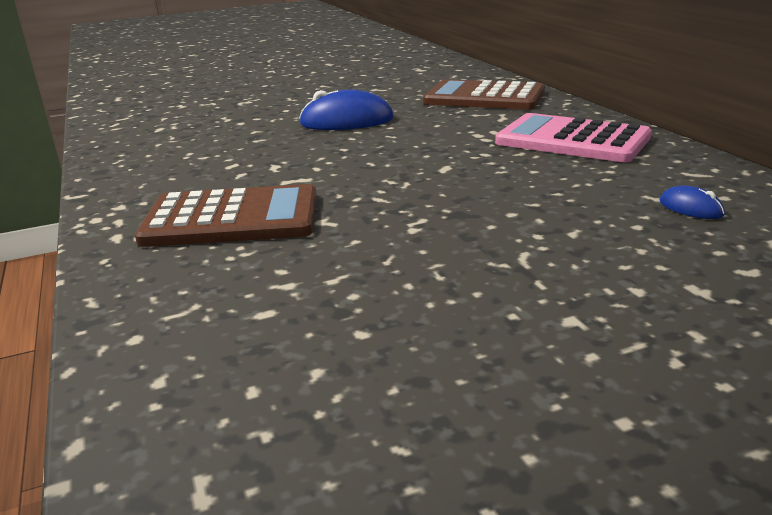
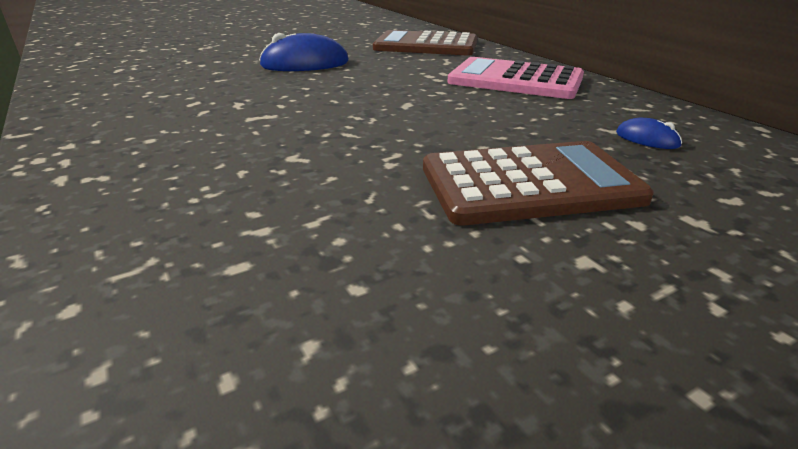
camera: 10 degrees left, 5 degrees up
brown calculator [135,184,317,247] -> brown calculator moved to [423,141,654,225]

